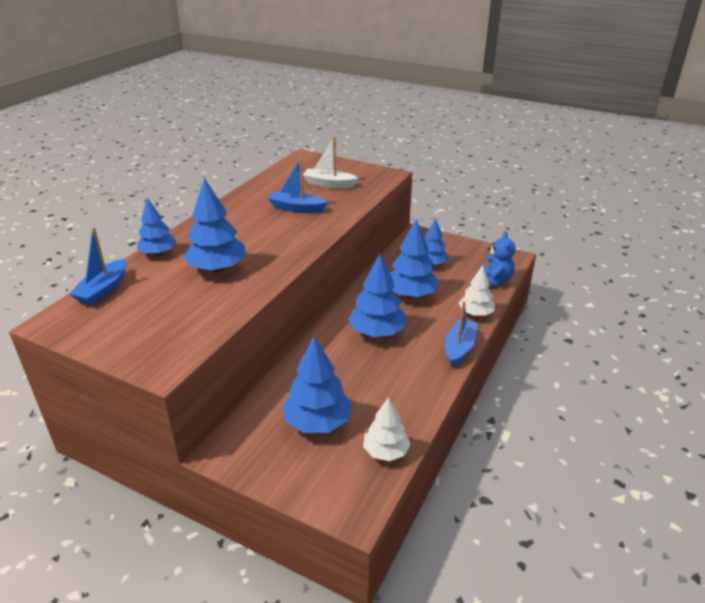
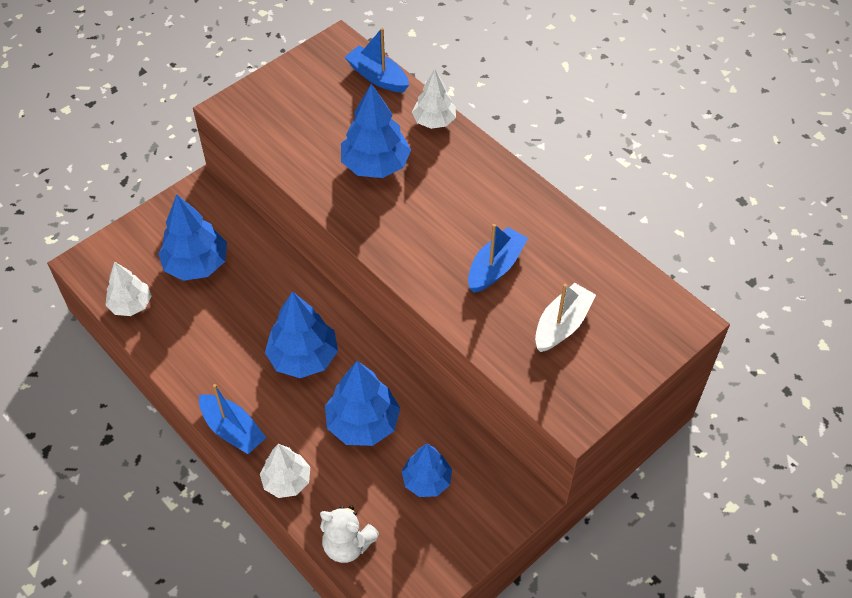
camera: 110 degrees right, 20 degrees up
blue tree [137,198,177,256] -> white tree [412,69,456,129]
blue teddy bear [480,231,515,287] -> white teddy bear [320,505,379,563]

